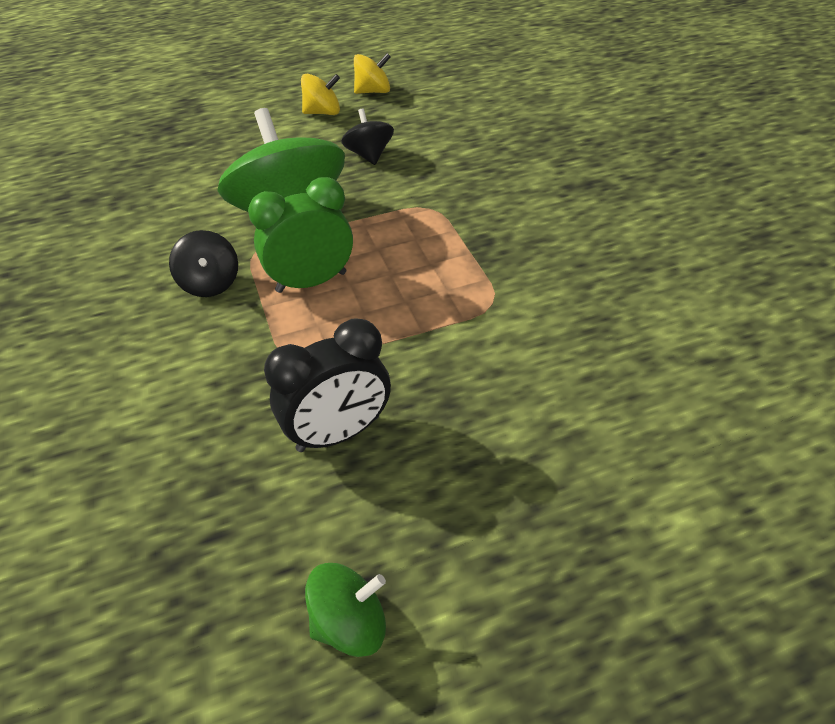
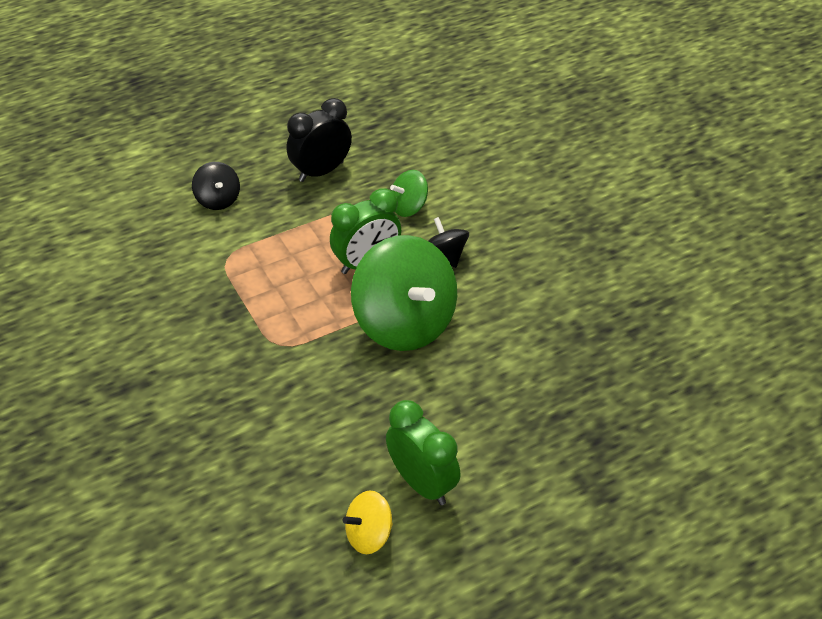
camera: 170 degrees right, 0 degrees up
yellow spinning top [301,74,340,115] -> green clock [386,400,461,505]
green spinning top [305,563,386,657] -> green spinning top moved to [390,170,428,217]
black spinning top [341,108,394,165] -> black spinning top moved to [192,162,240,210]

